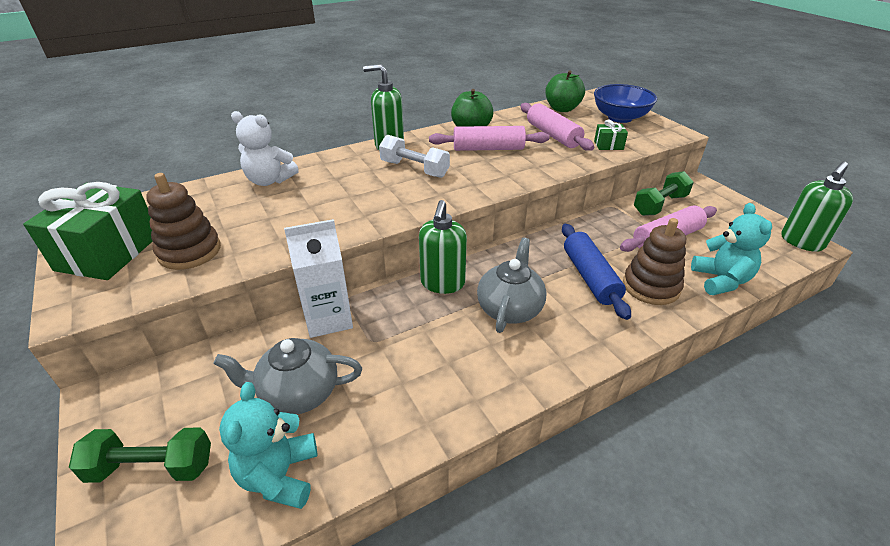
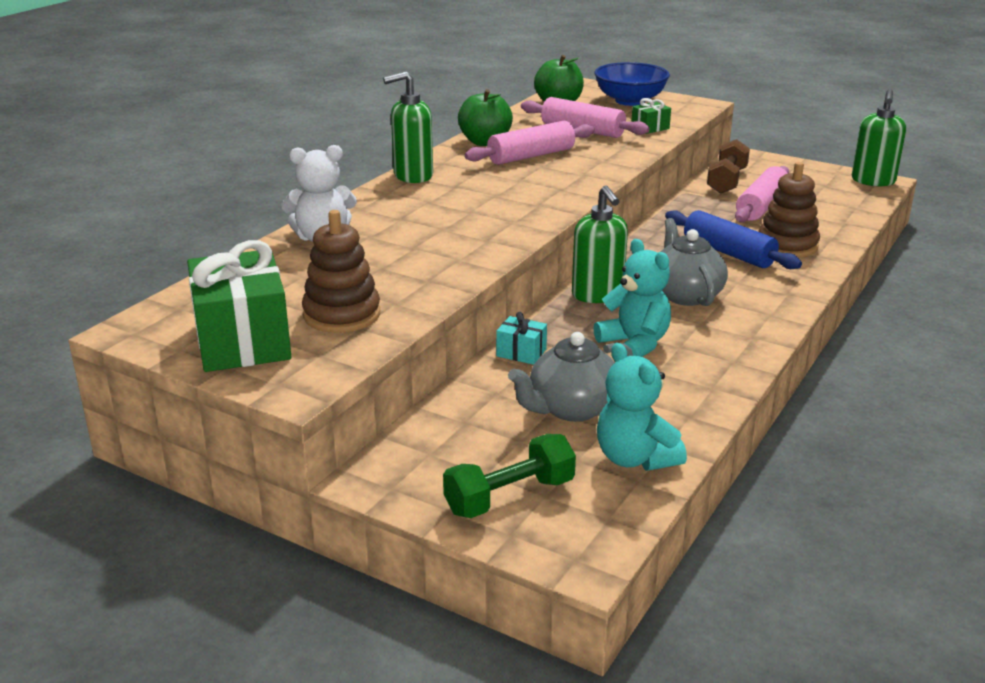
camera: 30 degrees left, 10 degrees down
white carton [284,219,353,338] -> turquoise gift [496,312,547,365]
white dumbbell [379,135,450,178] -> none
green dumbbell [634,171,694,216] -> brown dumbbell [707,139,750,194]
turquoise teddy bear [691,203,772,295] -> turquoise teddy bear moved to [593,239,671,357]

